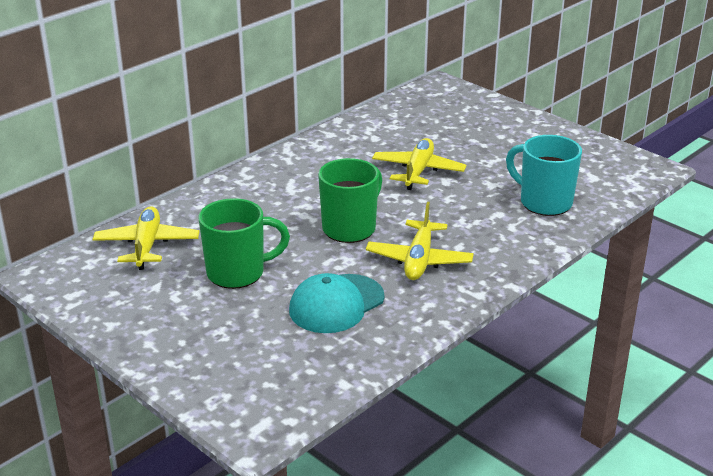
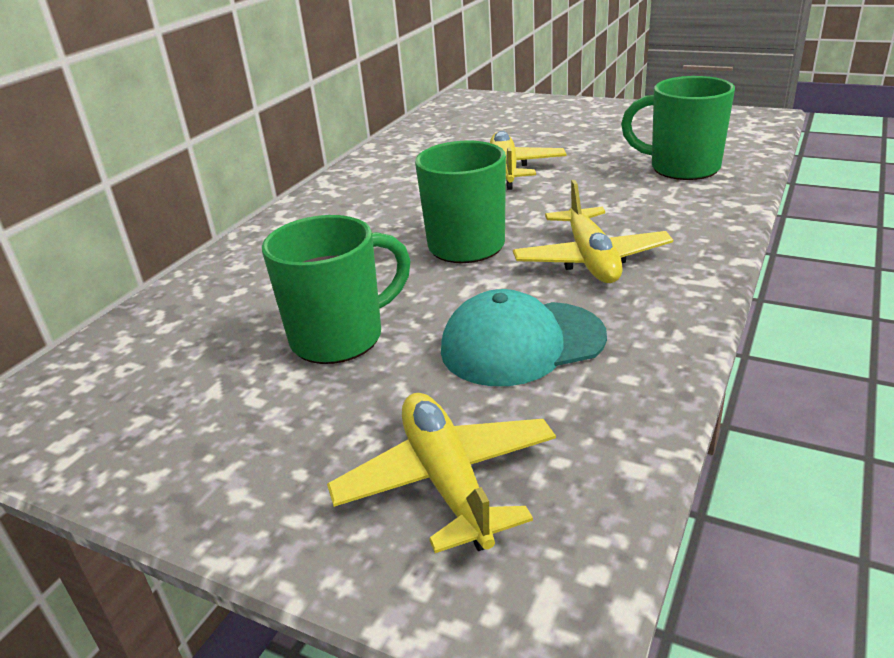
camera: 15 degrees left, 0 degrees up
yellow plane [92,206,199,270] -> yellow plane moved to [327,393,556,553]
turquoise cap [289,273,385,333] -> turquoise cap turned 45 degrees clockwise [441,289,607,386]
turquoise mug [506,135,582,216] -> green mug [621,76,735,180]

